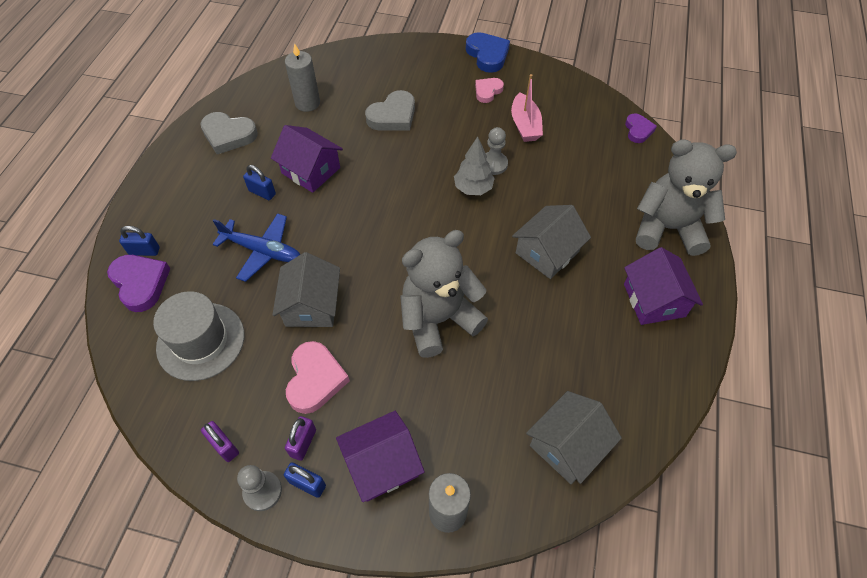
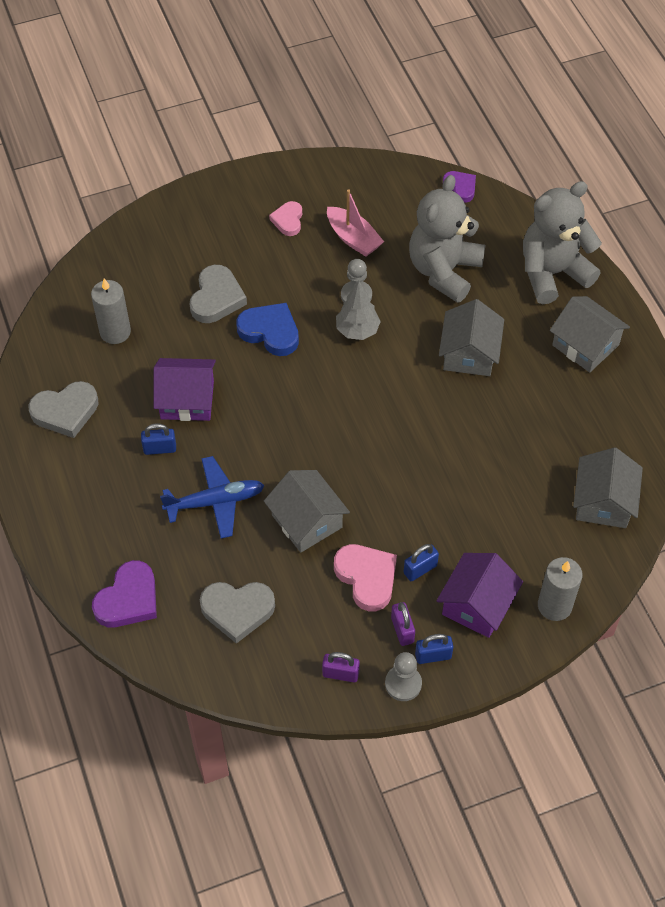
camera: 35 degrees left, 0 degrees up
purple heart [107,255,170,312] -> purple heart turned 105 degrees clockwise [92,560,157,627]
blue padlock [119,226,160,256] -> blue padlock moved to [404,544,439,581]
grey hat [153,291,244,381] -> grey heart [200,582,275,644]
grey teddy bear [400,230,488,358] -> grey teddy bear moved to [409,175,486,303]
blue heart [466,32,510,73] -> blue heart moved to [236,303,299,356]
purple house [624,247,703,325] -> grey house [550,296,630,372]

